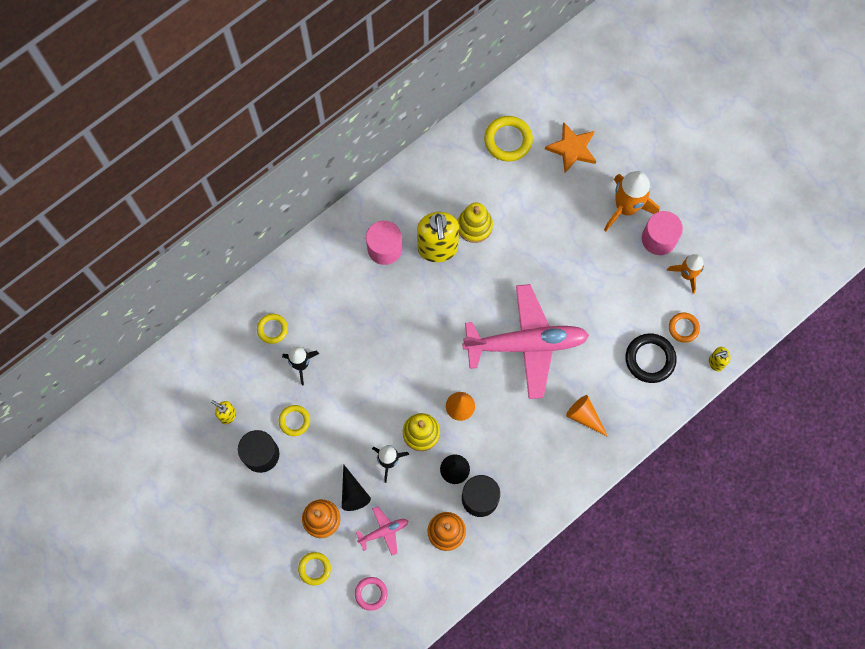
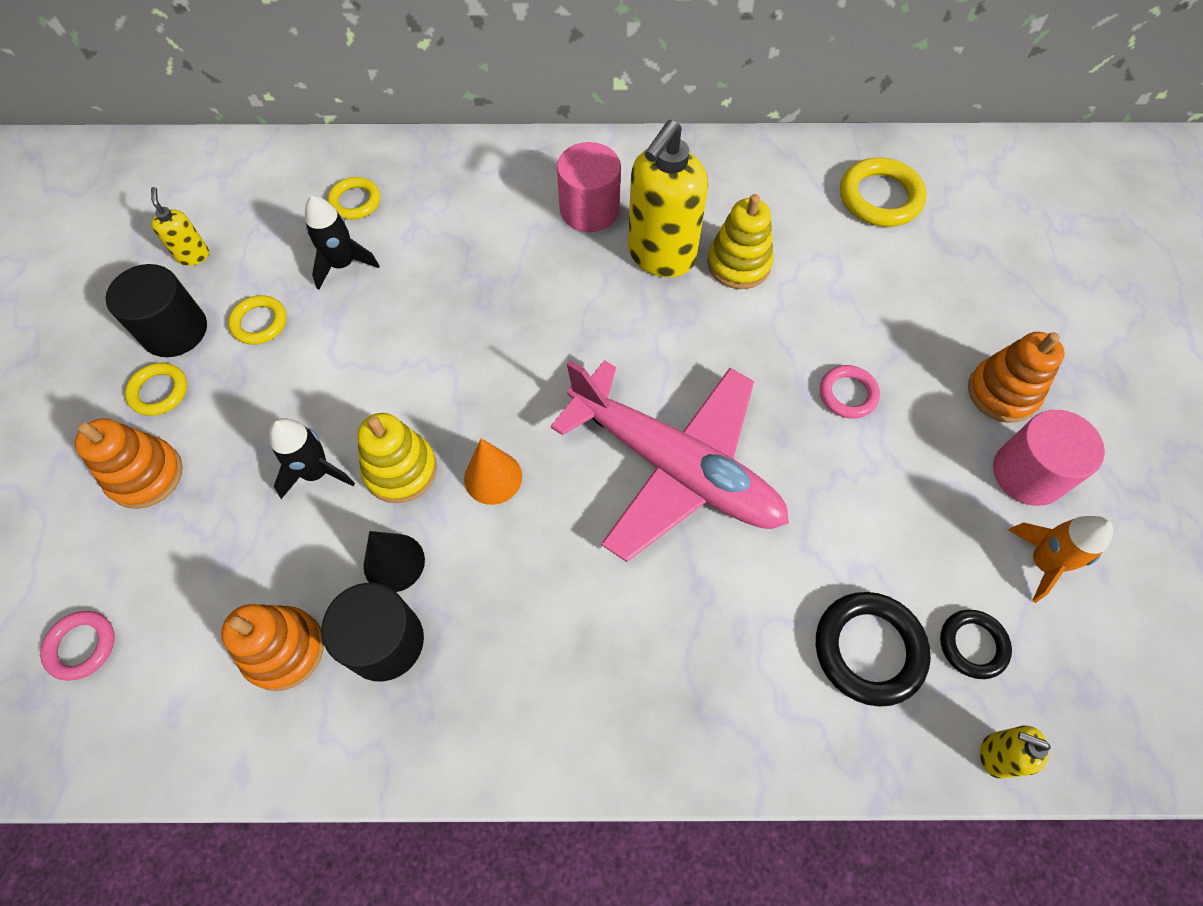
camera: 40 degrees right, 10 degrees down
yellow ring [298,552,331,585] -> yellow ring moved to [125,363,187,416]
black cone [342,464,371,511] -> none
pink plane [356,506,409,556] -> none
orange star [545,122,596,173] -> none
orange cone [566,395,608,437] -> none
orange rocket [604,171,660,232] -> orange stacking toy [968,332,1065,423]
orange ring [669,312,700,343] -> black ring [940,610,1012,679]
none -> pink ring [820,365,880,419]

